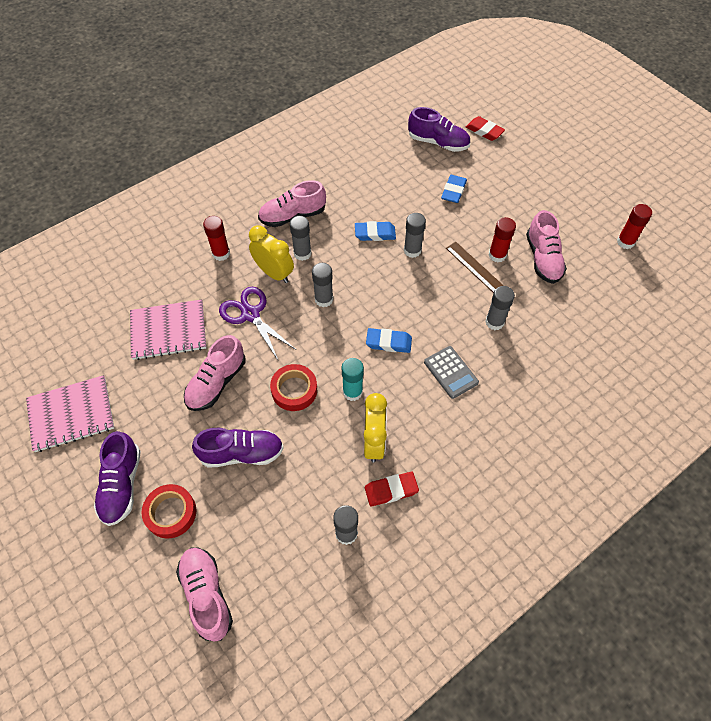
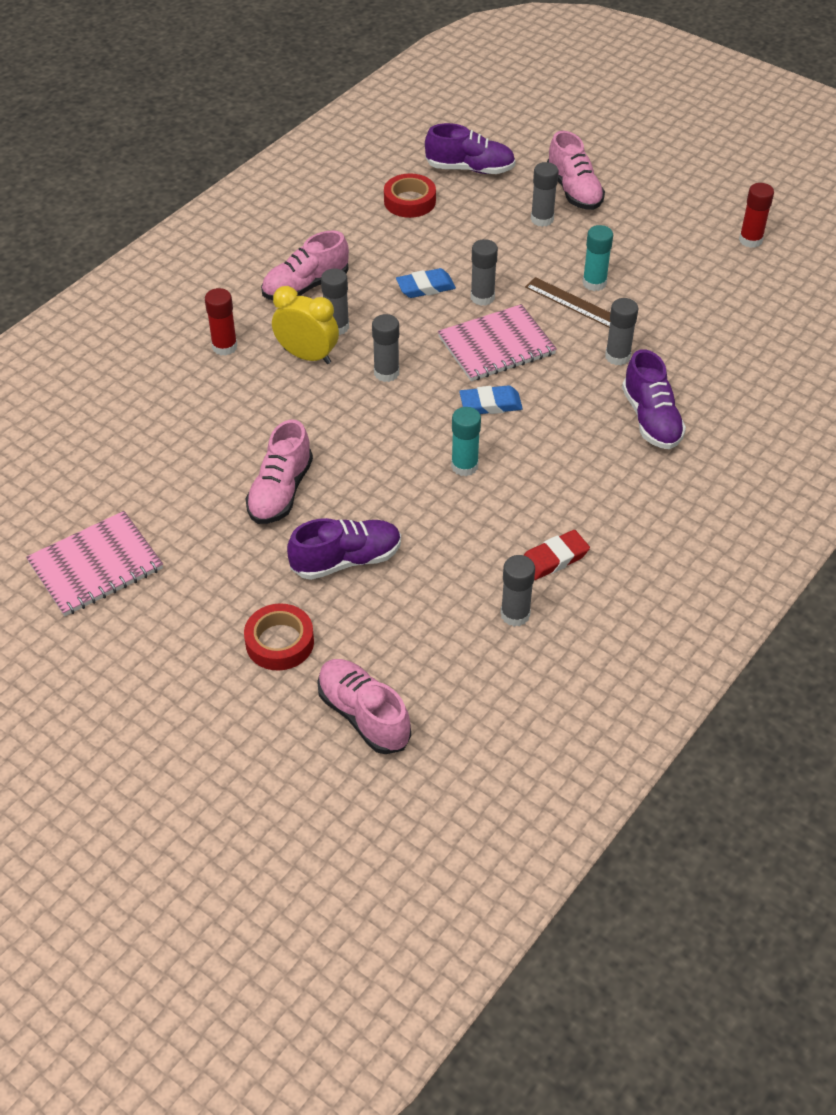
camera: 15 degrees left, 10 degrees down
purple shoe [94,431,141,526] -> purple shoe moved to [622,349,686,449]
pink notebook [130,299,206,360] -> pink notebook moved to [438,304,557,381]
purple scissors [219,287,295,360] -> none
red tape [270,364,317,411] -> red tape moved to [384,173,436,218]
yellow clock [364,393,387,463] -> none
grey calculator [424,346,479,399] -> none
blue eraser [441,175,467,203] -> none
red eraser [466,116,505,141] -> none
red glue stick [488,217,516,263] -> turquoise glue stick [582,225,613,291]
pink shoe [526,210,567,284] -> pink shoe moved to [547,131,605,210]
none -> grey glue stick [531,162,558,227]

